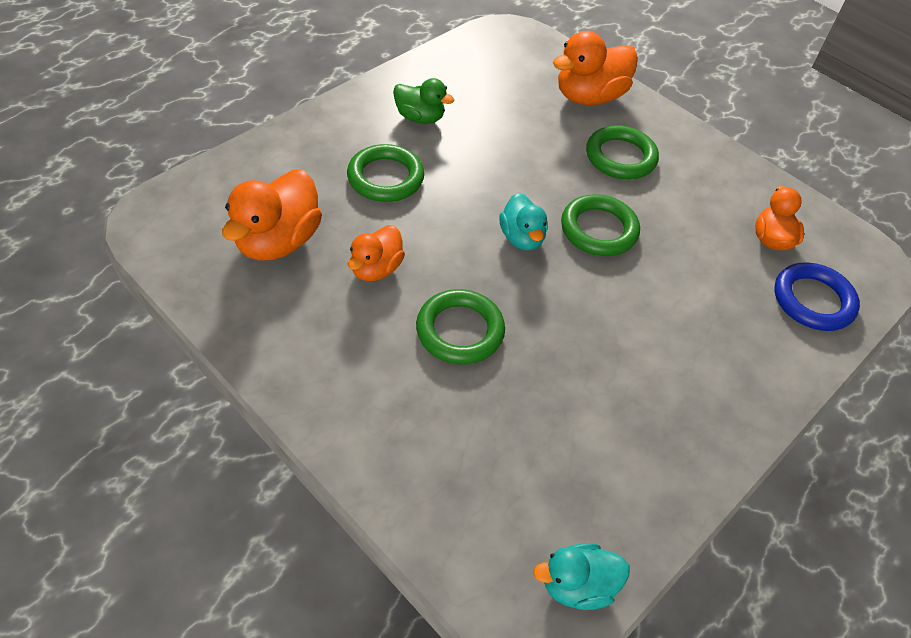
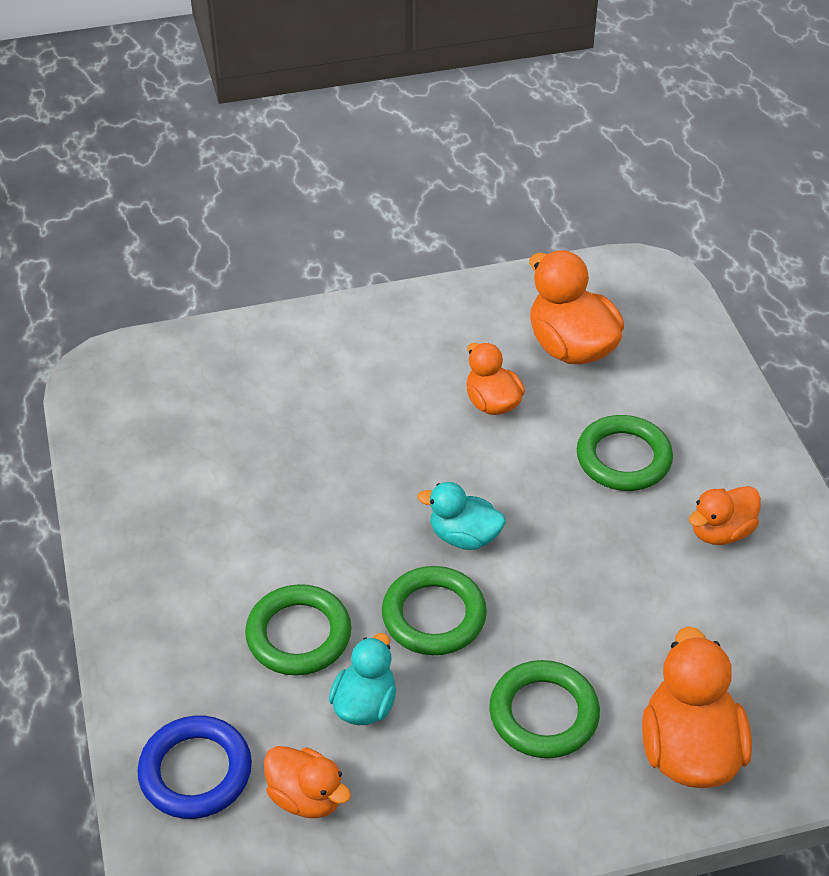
camera: 125 degrees right, 5 degrees down
green duck [393,78,454,124] -> orange duck [689,486,761,545]
green ring [416,289,505,364] -> green ring moved to [245,584,351,676]
turquoise duck [533,543,630,610] -> turquoise duck moved to [329,633,396,725]

